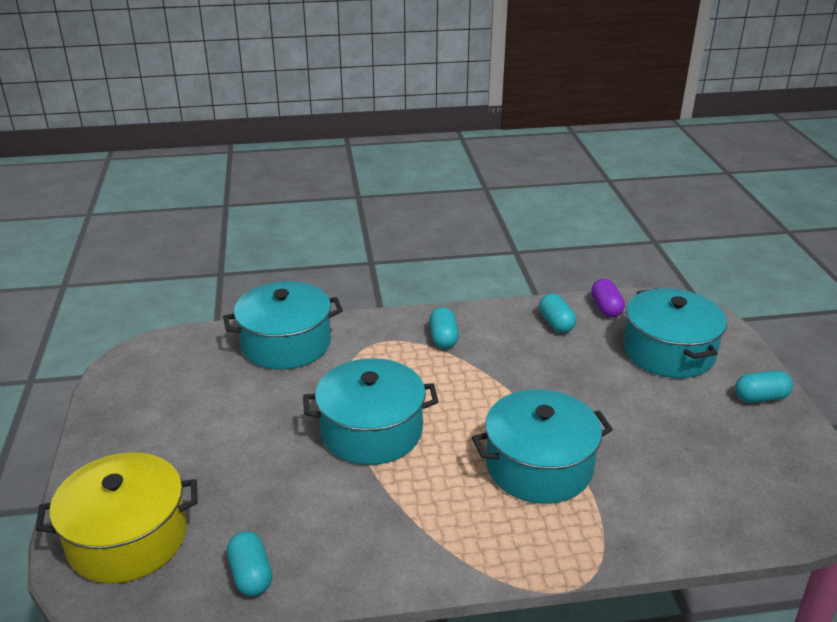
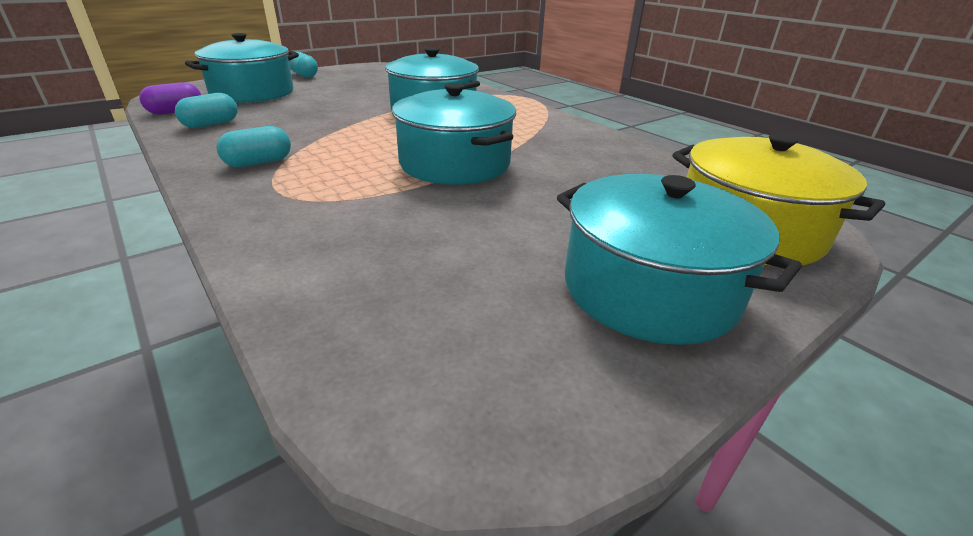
camera: 120 degrees left, 0 degrees up
turquoise pot [223,281,343,369] -> turquoise pot moved to [557,174,802,345]
turquoise capsule [227,531,272,596] -> none

